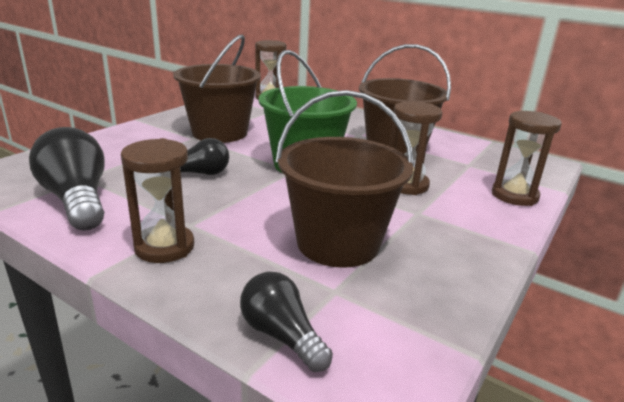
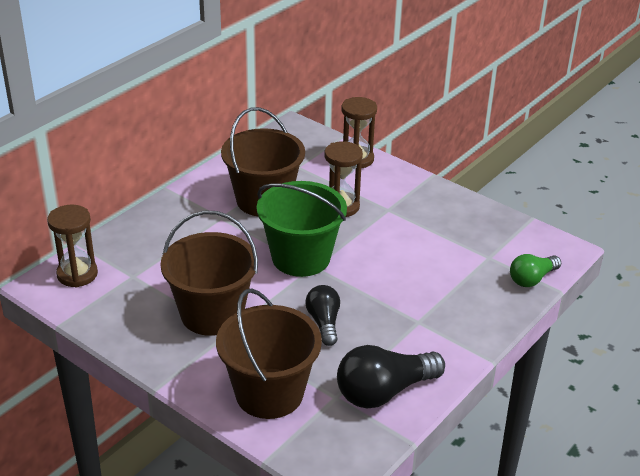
camera: 85 degrees left, 10 degrees up
brown hourglass [121,138,194,263] -> none
black light bulb [240,271,333,372] -> green light bulb [510,254,561,287]
brown bucket [275,90,414,268] -> brown bucket moved to [216,289,322,419]

